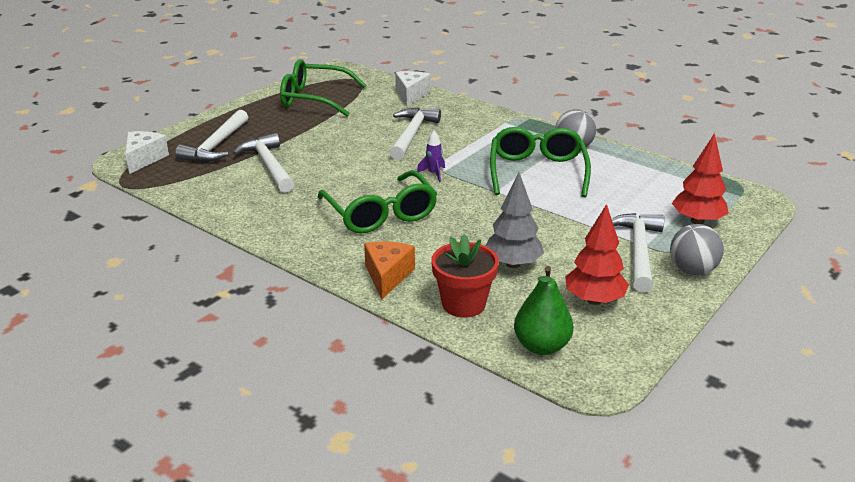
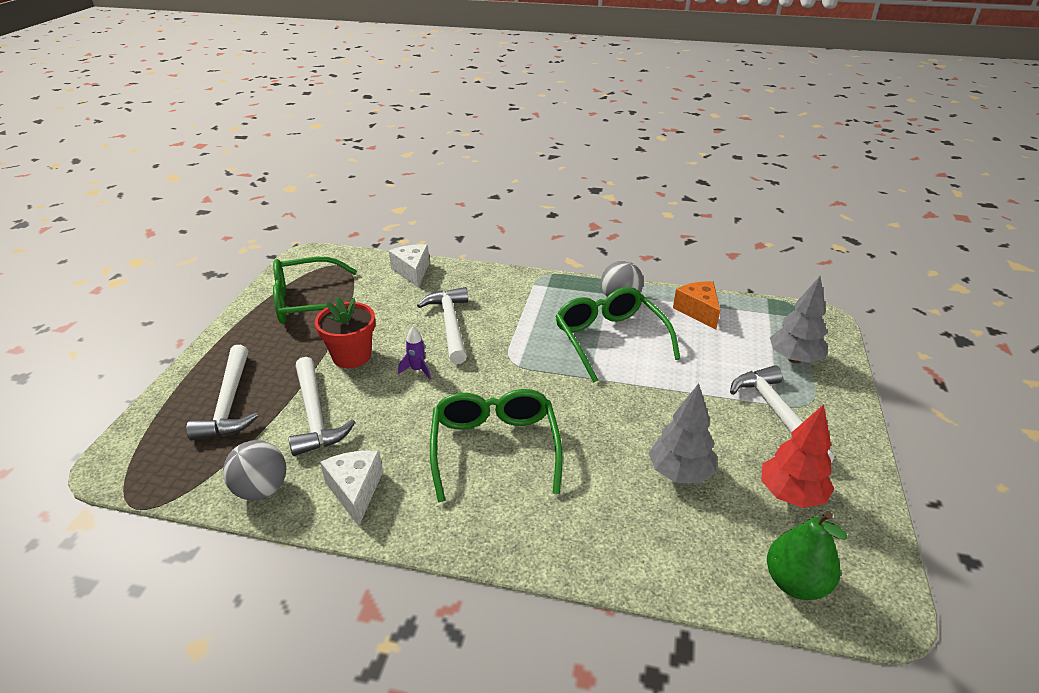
camera: 25 degrees left, 5 degrees up
white cheese [125,131,169,174] -> white cheese moved to [320,451,383,526]
white hammer [233,133,294,193] -> white hammer turned 150 degrees counterclockwise [289,357,355,456]
green glasses [318,170,437,234] -> green glasses turned 135 degrees counterclockwise [430,389,563,502]
orange cheese [364,241,415,299] -> orange cheese moved to [673,281,720,330]
purple rocket [417,131,445,182] -> purple rocket moved to [398,326,431,380]
red flower pot [432,234,499,318] -> red flower pot moved to [315,296,375,368]
grey ball [670,224,724,275] -> grey ball moved to [223,440,286,500]
red tree [672,133,729,224] -> grey tree [770,276,828,363]

